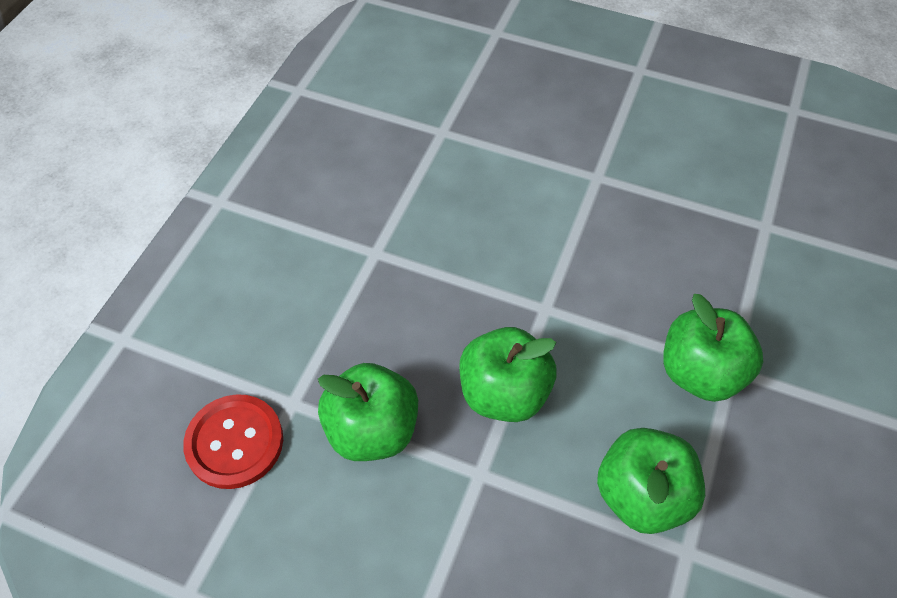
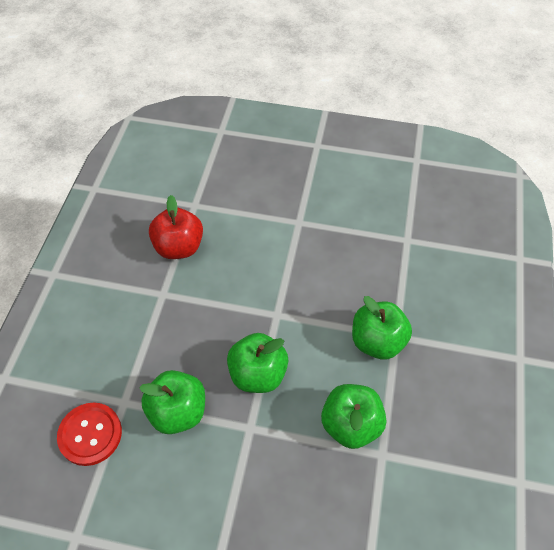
camera: 10 degrees left, 0 degrees up
none -> red apple [149,195,203,259]

